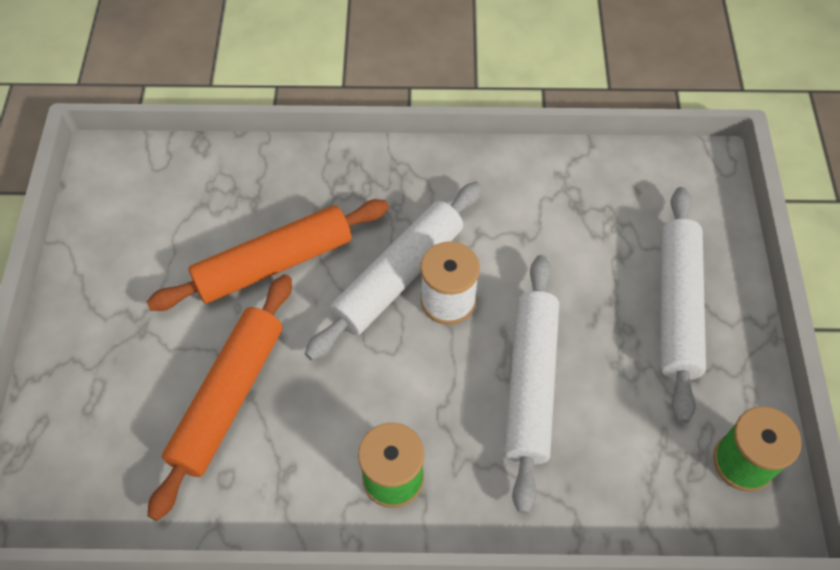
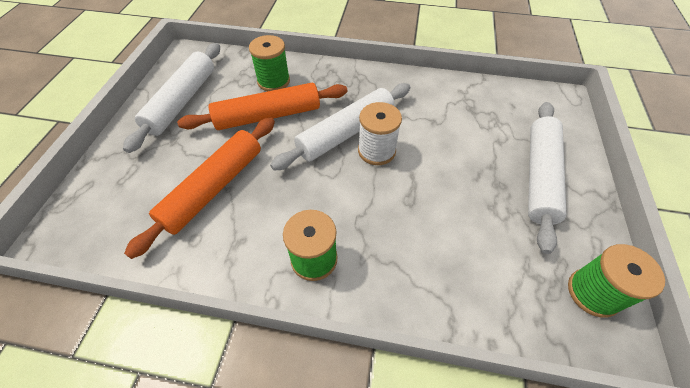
camera: 10 degrees right, 5 degrees down
white rolling pin [504,255,559,514] -> white rolling pin moved to [123,43,220,153]
none -> green spool [249,35,290,91]

